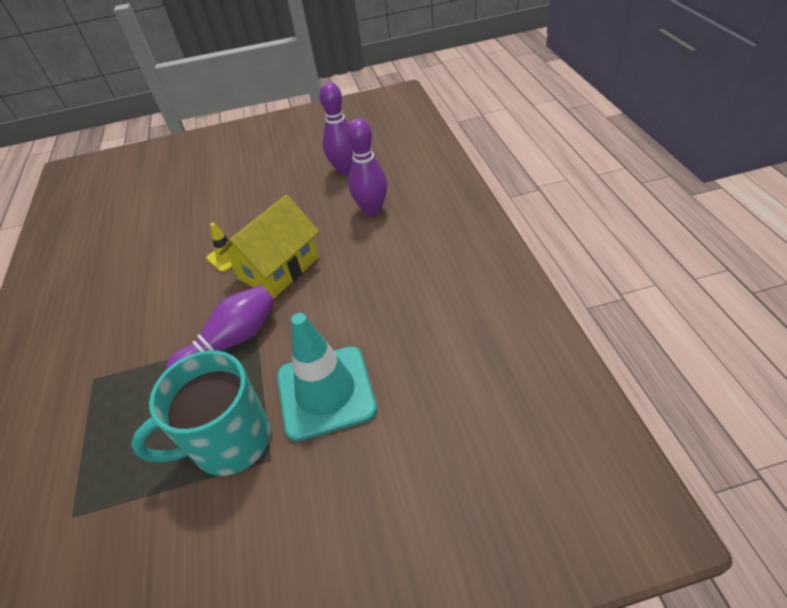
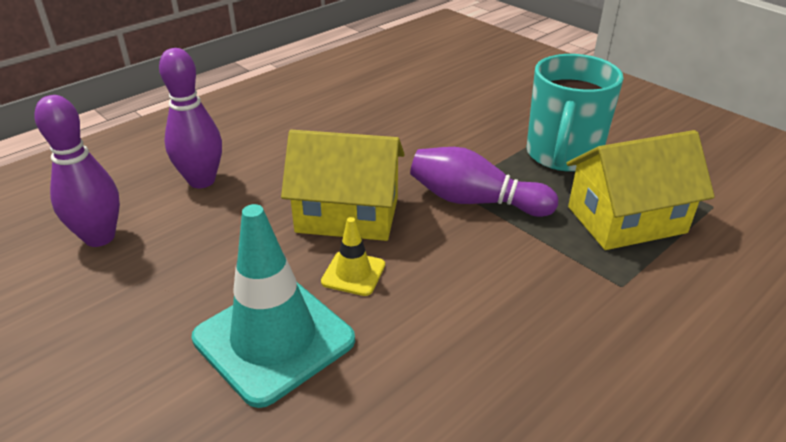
camera: 125 degrees left, 10 degrees down
turquoise mug [131,350,271,476] -> turquoise mug turned 75 degrees clockwise [526,54,623,172]
turquoise traffic cone [277,313,377,441] -> turquoise traffic cone moved to [192,204,355,408]
none -> yellow house [566,130,715,250]

